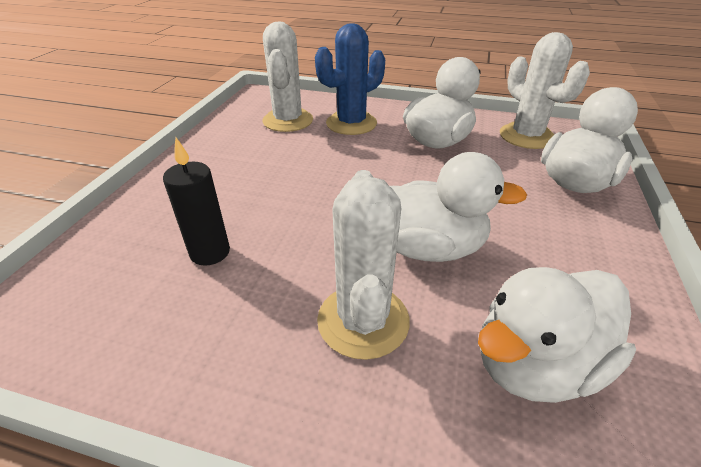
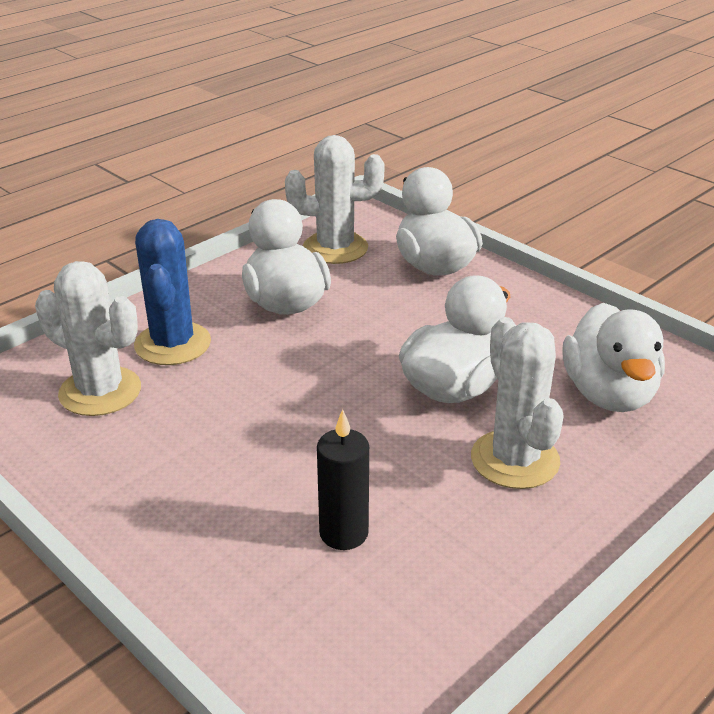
camera: 60 degrees left, 5 degrees down
white cactus [317,170,410,360] -> white cactus turned 45 degrees clockwise [471,317,564,489]

